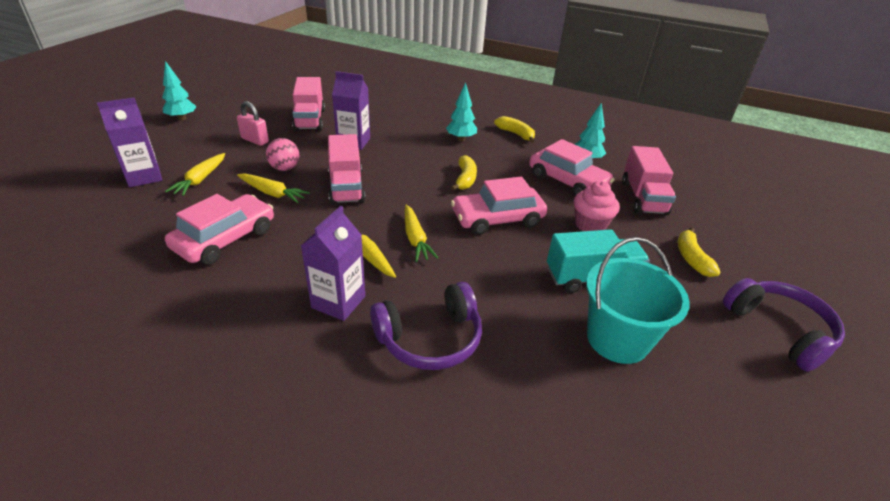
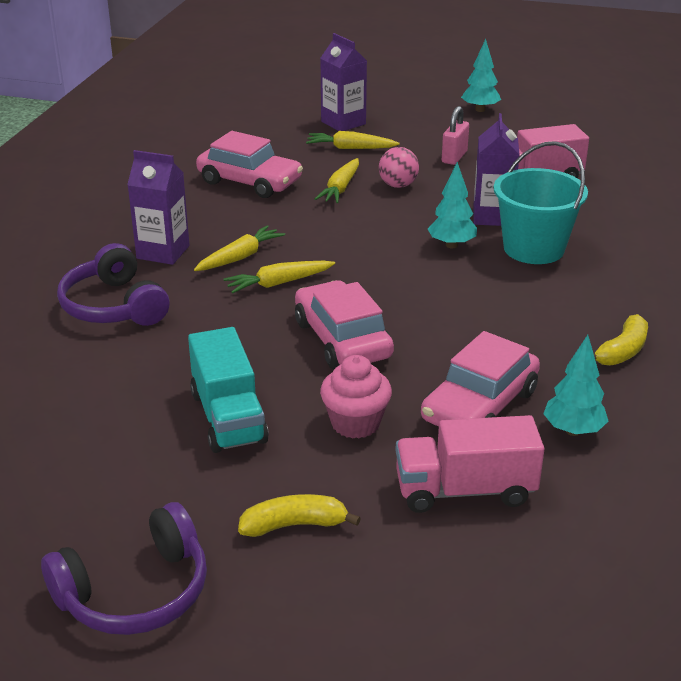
camera: 85 degrees right, 5 degrees down
pink truck [328,134,365,205] -> none
turquoise tree [446,82,477,141] -> turquoise tree moved to [428,162,477,248]
yellow banana [451,155,477,191] -> none
turquoise bucket [586,237,690,364] -> turquoise bucket moved to [494,141,588,264]

